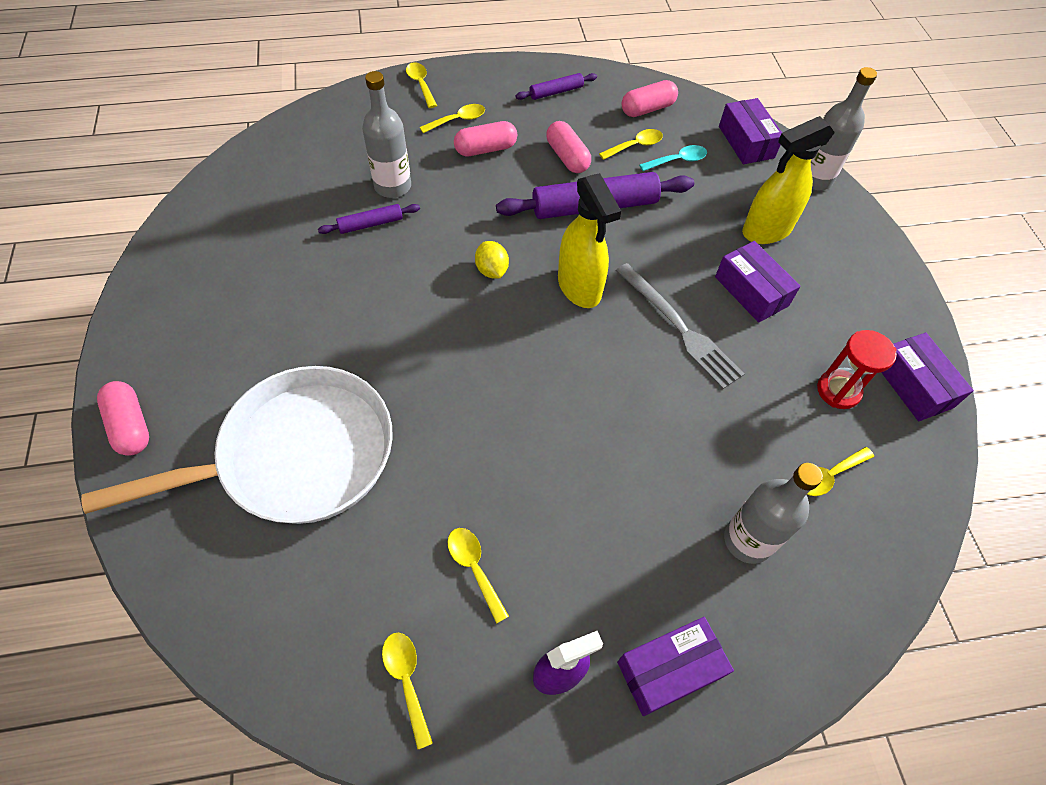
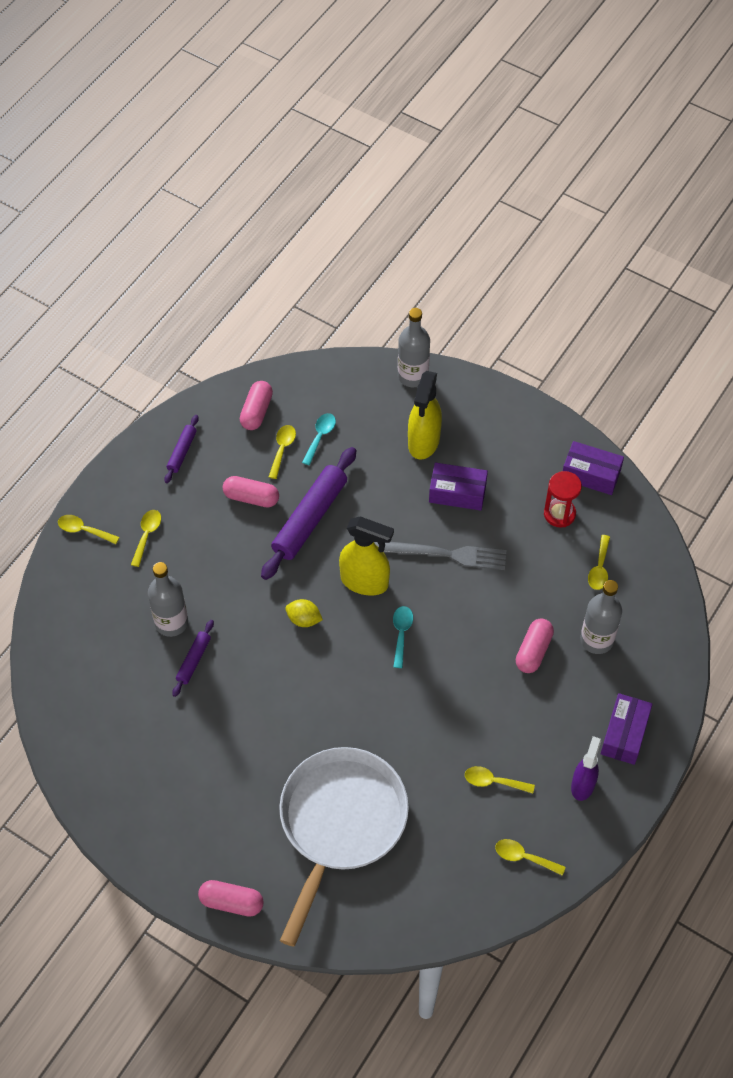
camera: 45 degrees left, 0 degrees up
pink capsule [454,121,517,156] -> pink capsule moved to [516,618,554,673]
purple box [719,98,782,164] -> none
none -> turquoise spoon [393,606,413,668]

